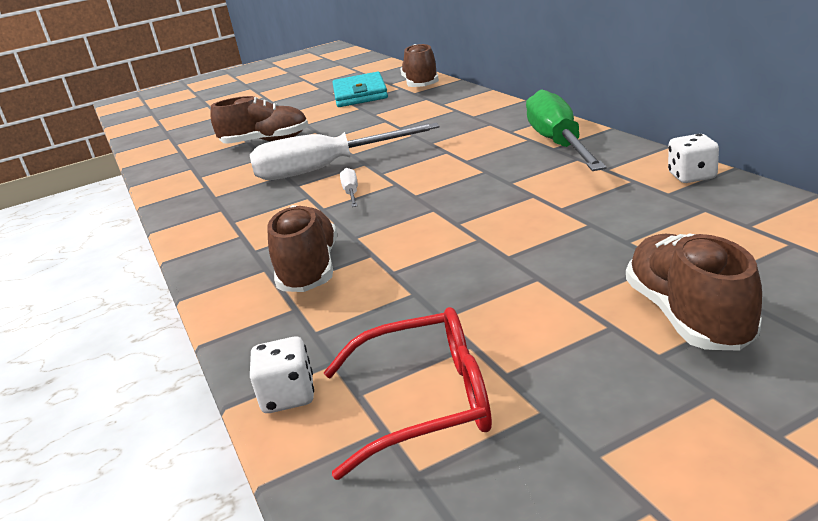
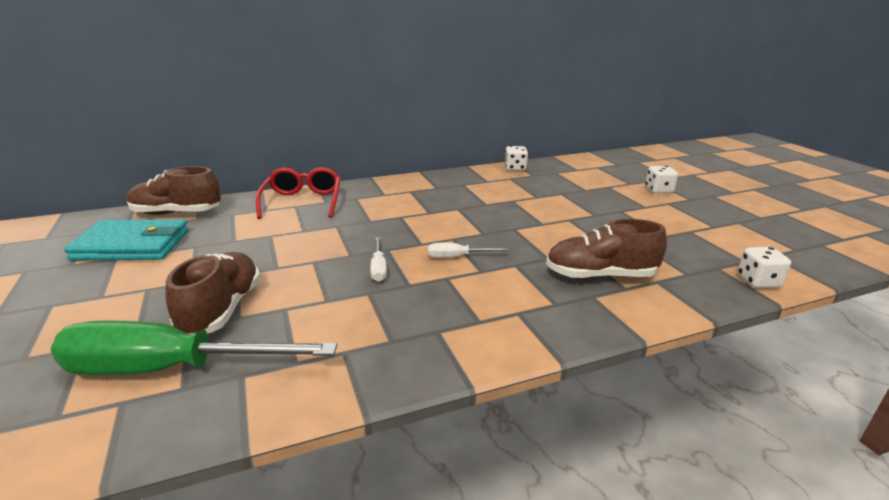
camera: 90 degrees left, 0 degrees up
white screwdriver [250,123,439,180] -> white screwdriver [370,237,387,282], size x0.42
red glasses [324,307,492,480] -> red glasses moved to [256,167,341,219]
green screwdriver [526,90,606,171] -> green screwdriver moved to [51,320,337,375]
brown shoe [626,234,762,350] -> white dice [645,166,678,193]

